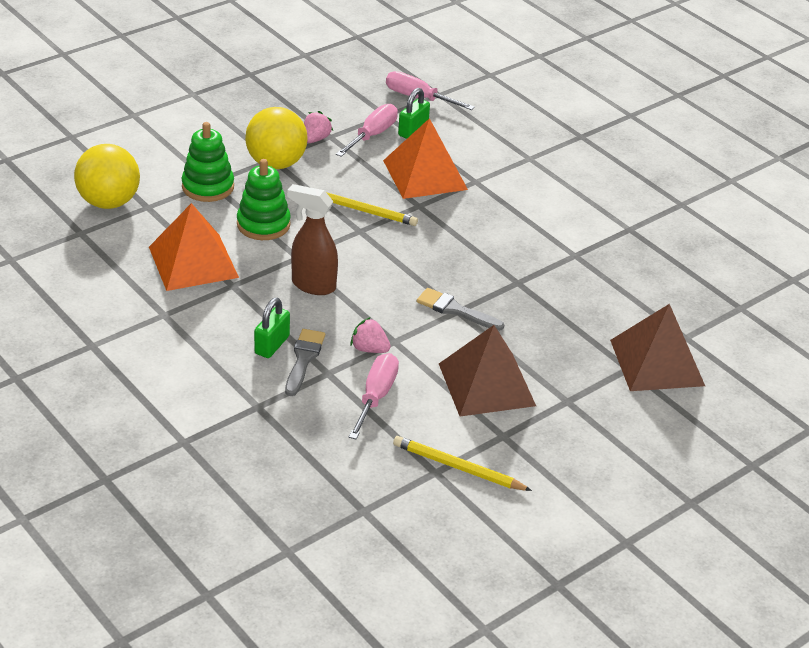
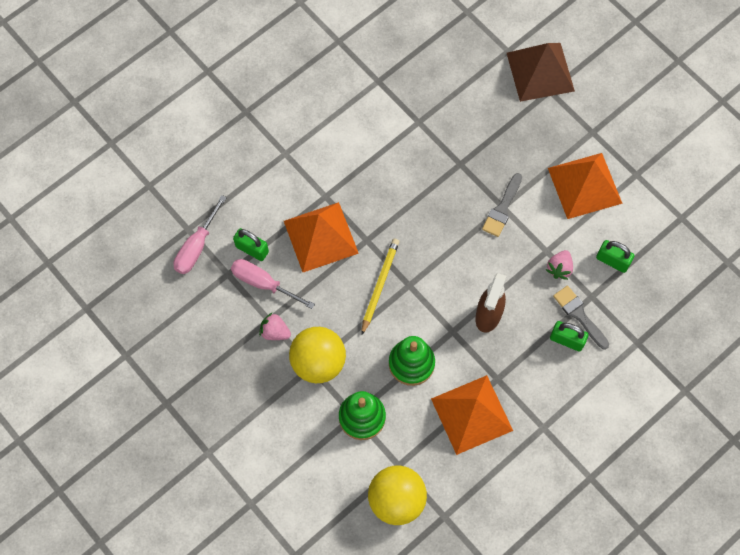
camera: 90 degrees left, 30 degrees up
grey brush [285,329,325,396] -> grey brush turned 45 degrees clockwise [553,285,609,349]
pink screwdriver [349,353,399,439] -> green padlock [596,240,634,273]
yellow pencil [393,436,532,491] -> none
brown pyramid [439,325,536,416] -> orange pyramid [548,153,623,219]

